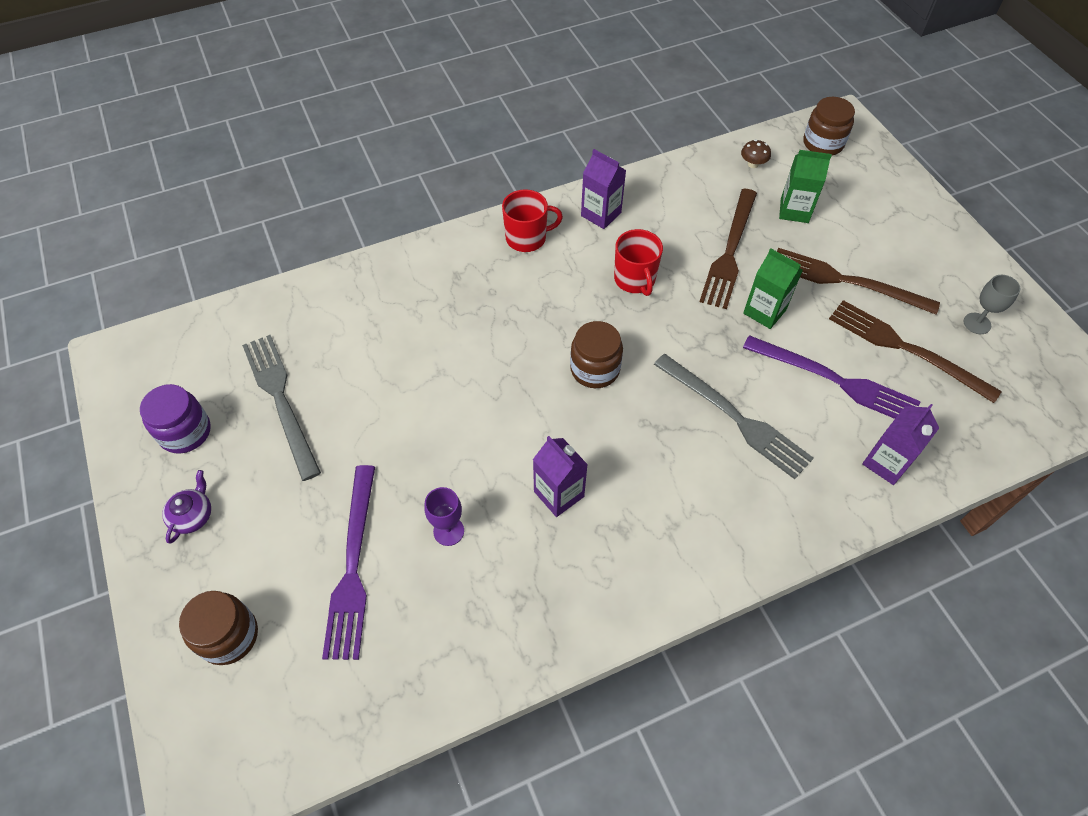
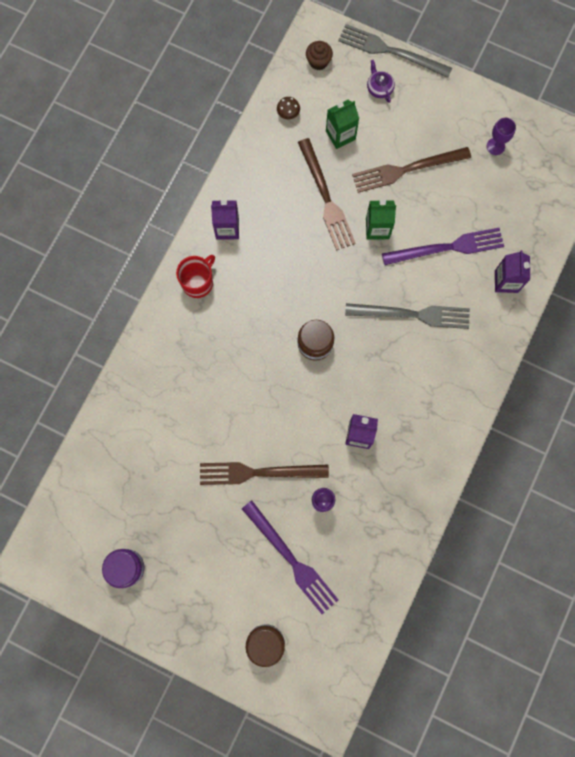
camera: 40 degrees left, 20 degrees up
purple teapot [162,470,211,544] -> purple teapot moved to [367,60,395,103]
grey fork [242,335,321,481] -> grey fork moved to [338,24,452,78]
red mug [614,229,663,296] -> none
brown jar [803,97,855,156] -> brown cupcake [306,41,333,70]
brown fork [829,300,1002,403] -> brown fork moved to [200,462,329,485]
grey goblet [964,275,1021,334] -> purple goblet [487,118,516,155]

